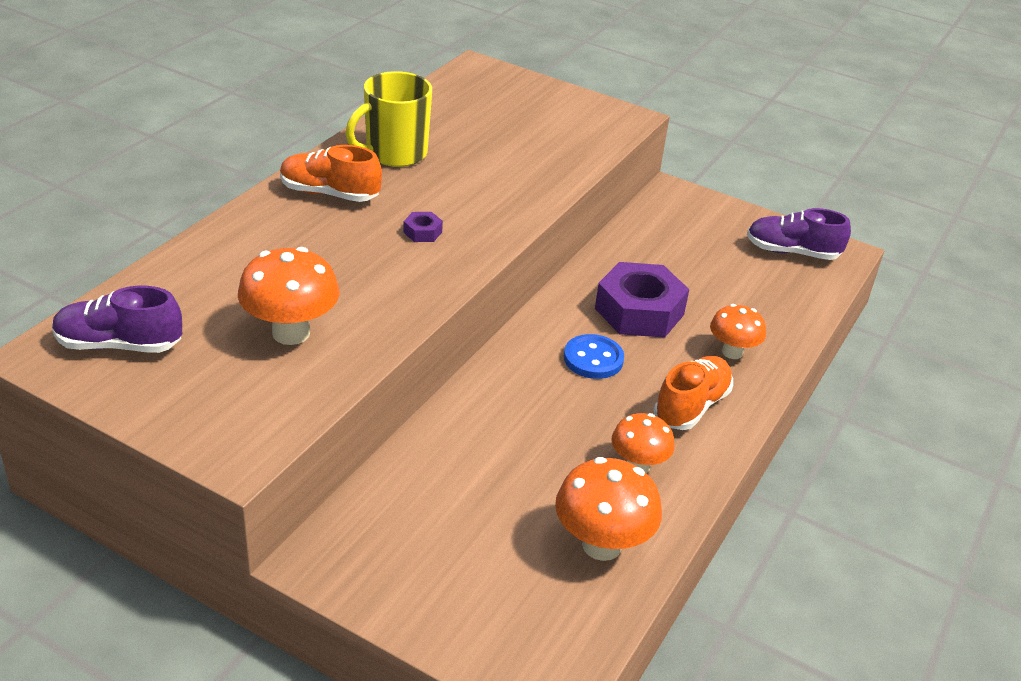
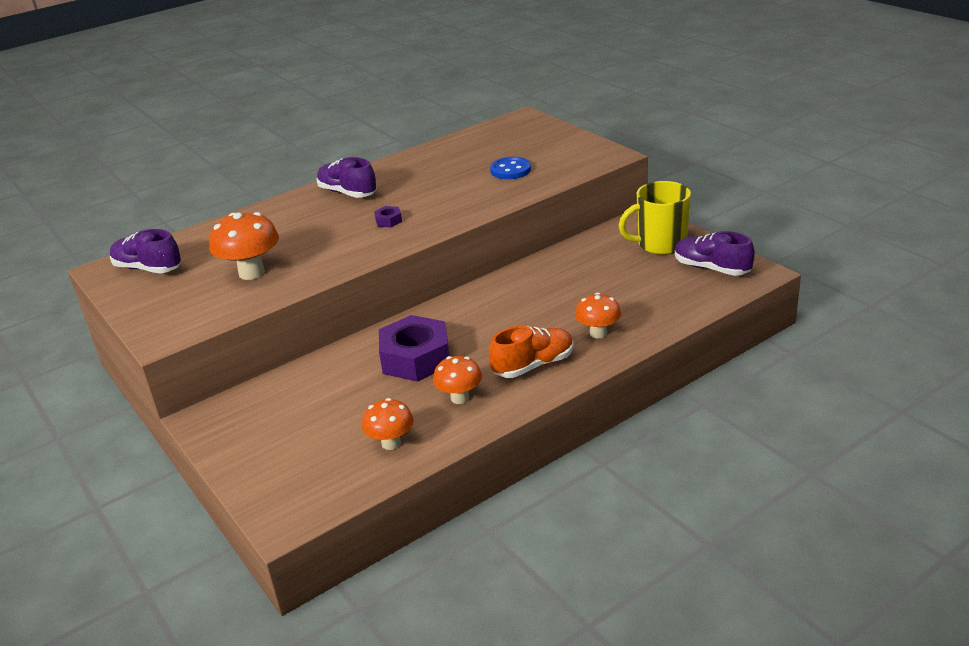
camera: 30 degrees right, 5 degrees down
orange shoe [280,145,382,202] -> purple shoe [316,157,377,198]
yellow mug [345,71,432,167] -> yellow mug moved to [619,181,691,255]
orange mushroom [555,457,662,561] -> orange mushroom [362,398,414,450], size x0.65
blue button [564,334,624,379] -> blue button moved to [490,157,531,179]
purple nut [595,262,689,338] -> purple nut moved to [379,315,449,382]

